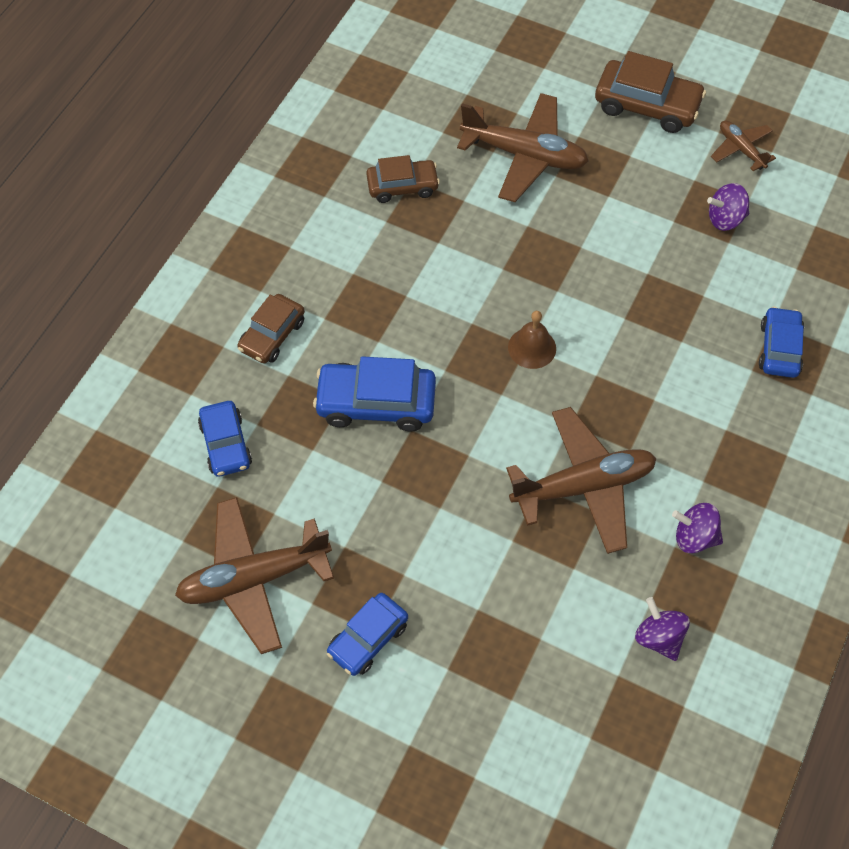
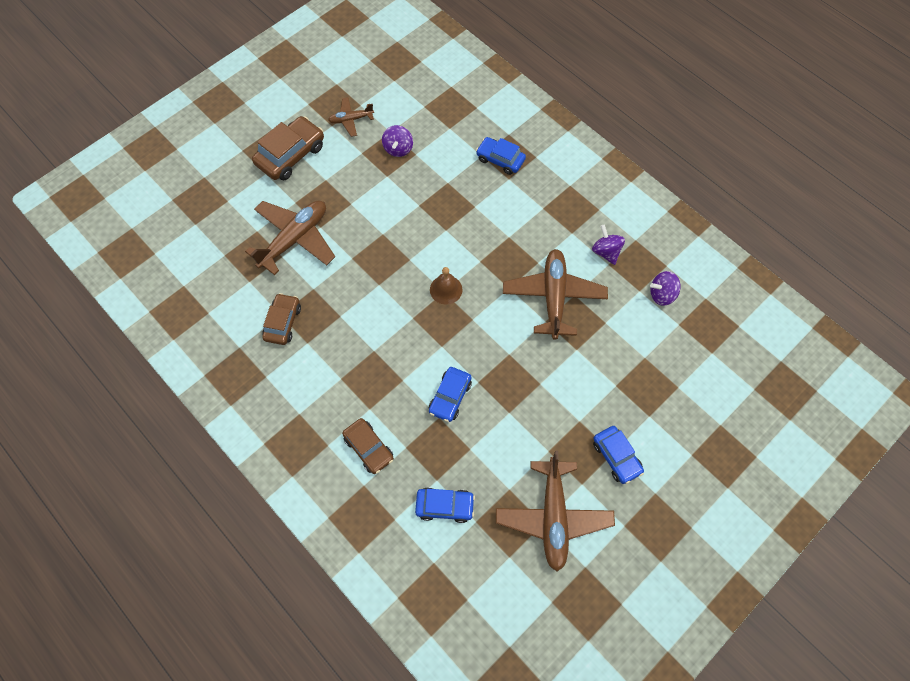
camera: 70 degrees left, 5 degrees up
blue car [313,356,436,431] -> blue car [429,367,472,422], size x0.66
purple spinning top [672,503,723,553] -> purple spinning top turned 120 degrees clockwise [592,224,625,265]

